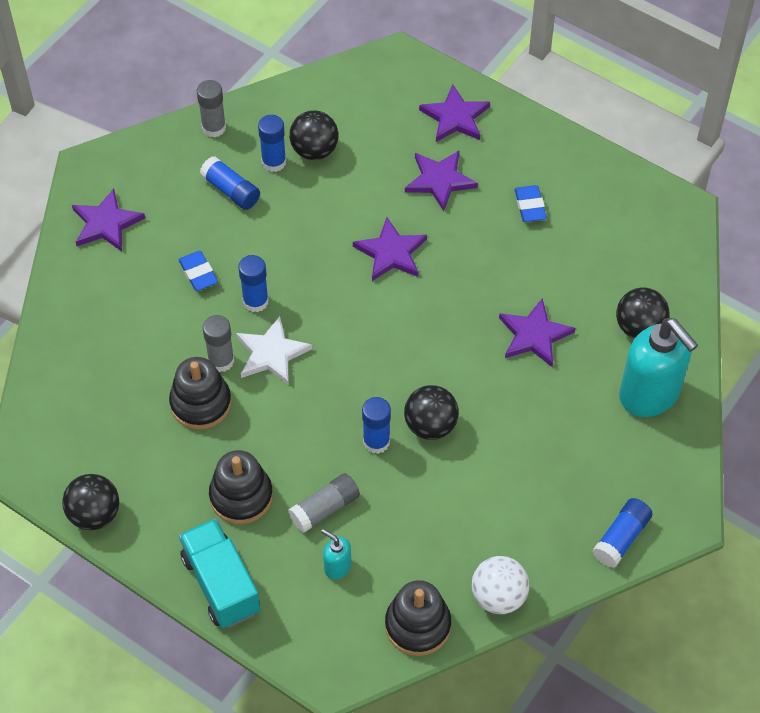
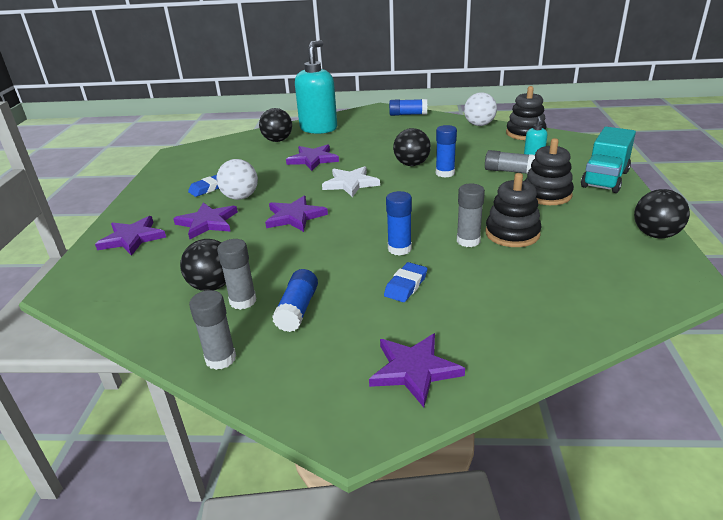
camera: 120 degrees left, 25 degrees down
white star [236,316,312,385] -> white star moved to [322,166,380,197]
blue glue stick [258,115,286,172] -> grey glue stick [217,239,256,310]
none -> white ball [216,159,258,200]

